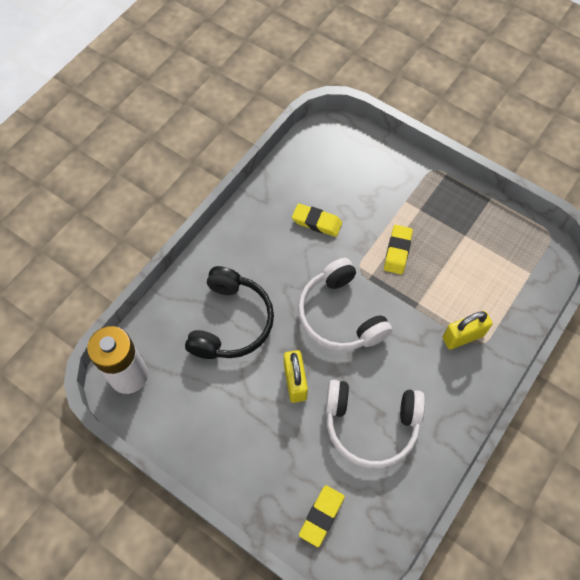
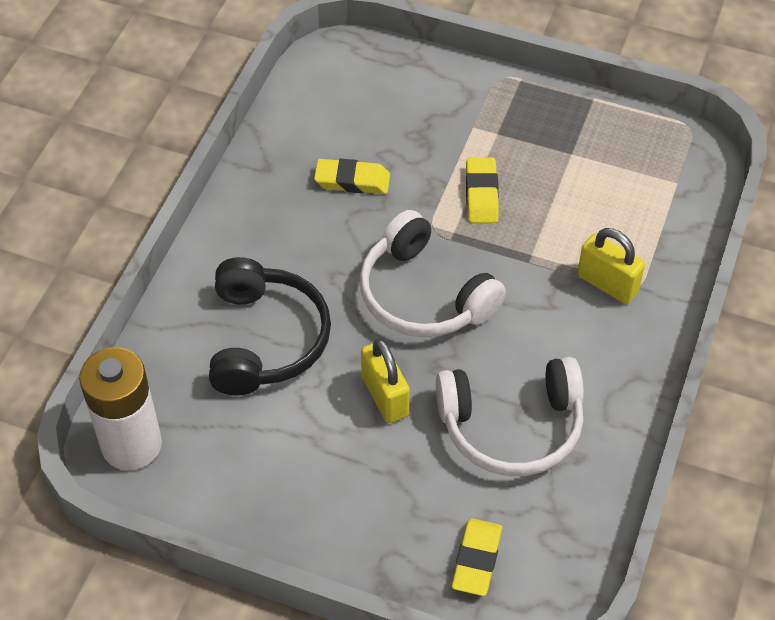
camera: 15 degrees left, 10 degrees down
yellow padlock [443,311,492,349] -> yellow padlock turned 75 degrees clockwise [577,228,645,304]

